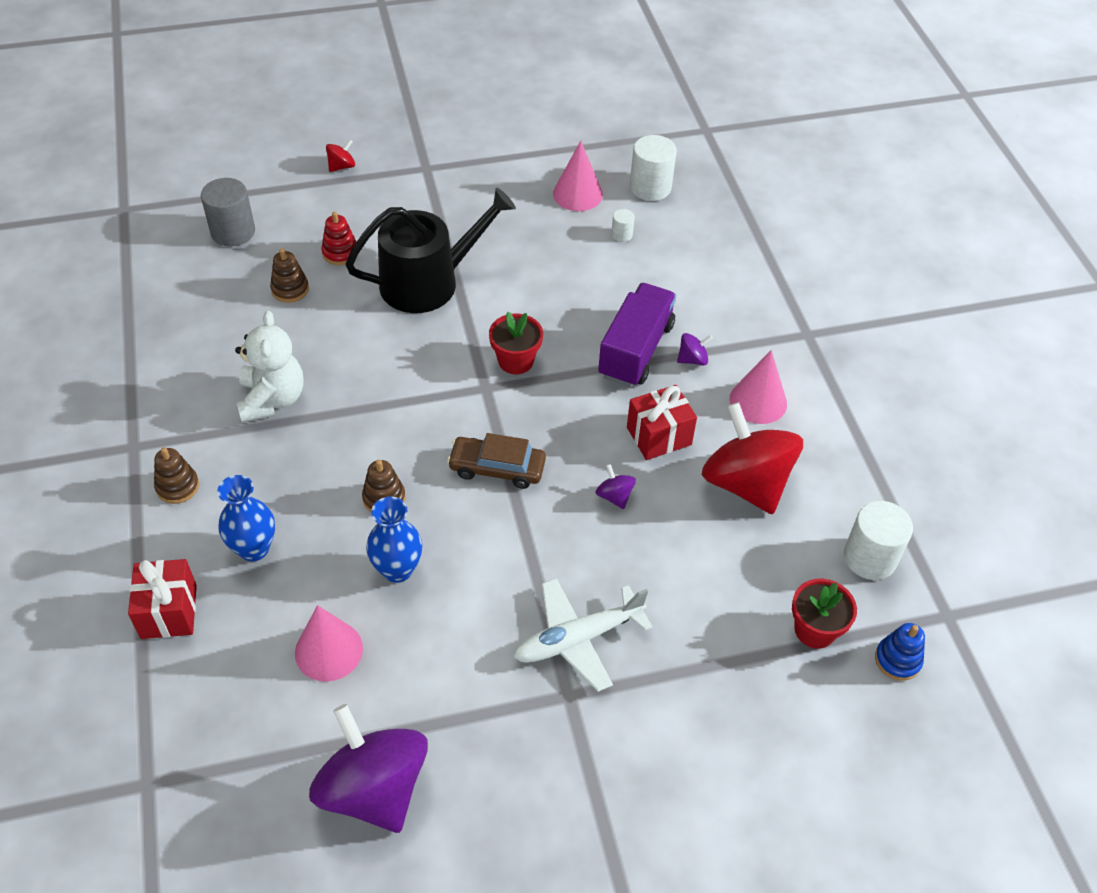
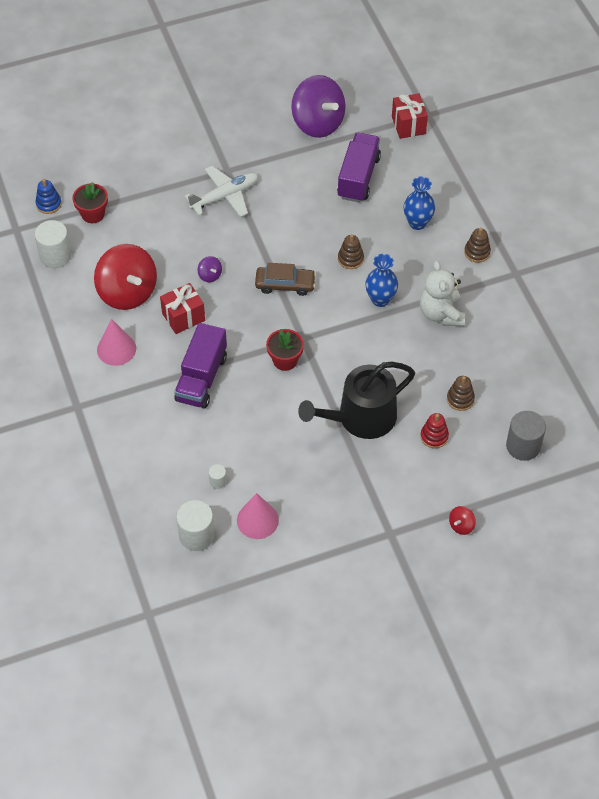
camera: 175 degrees right, 5 degrees up
red gift [128,559,197,639] -> red gift moved to [392,93,428,139]
pink cone [295,605,363,682] -> purple truck [337,133,381,202]
blue vase [366,496,422,583] -> blue vase moved to [365,254,398,307]
purple spinning top [677,333,713,365] -> none

